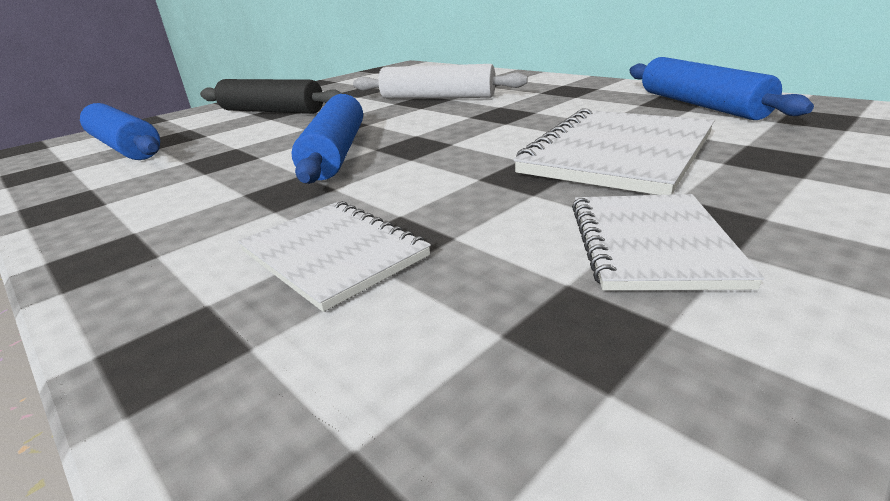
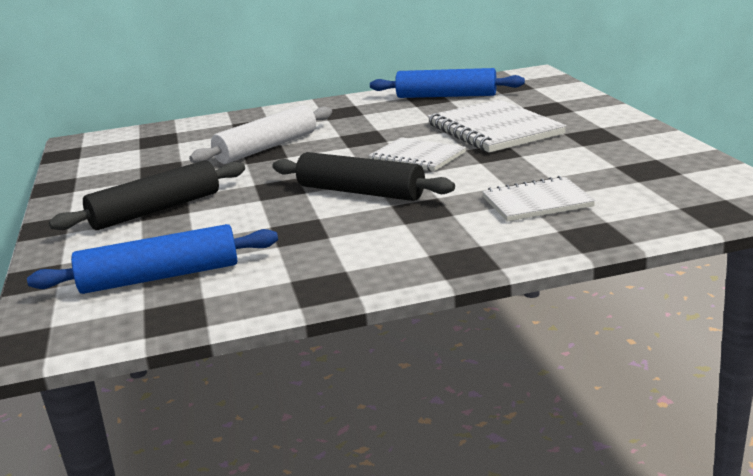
camera: 60 degrees left, 5 degrees down
blue rolling pin [291,94,363,184] -> black rolling pin [272,152,455,201]
white notebook [572,194,764,290] -> white notebook moved to [368,137,466,171]

